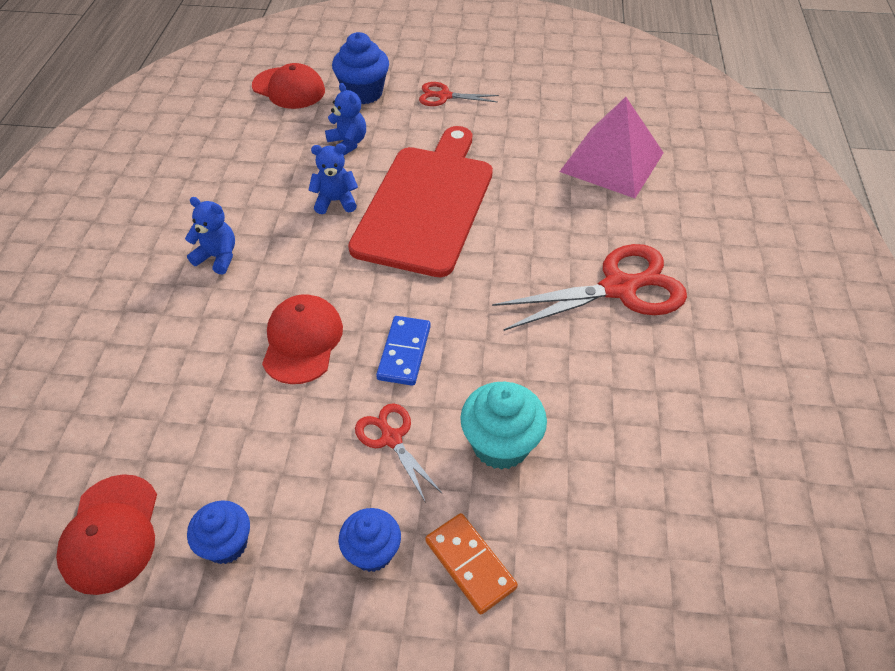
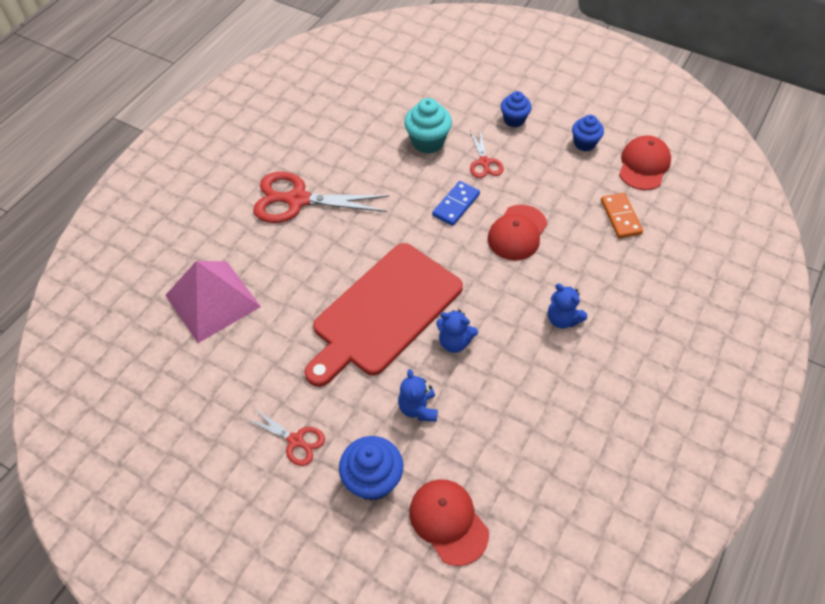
camera: 155 degrees left, 5 degrees up
orange domino [425,513,518,615] -> orange domino moved to [601,193,643,238]

